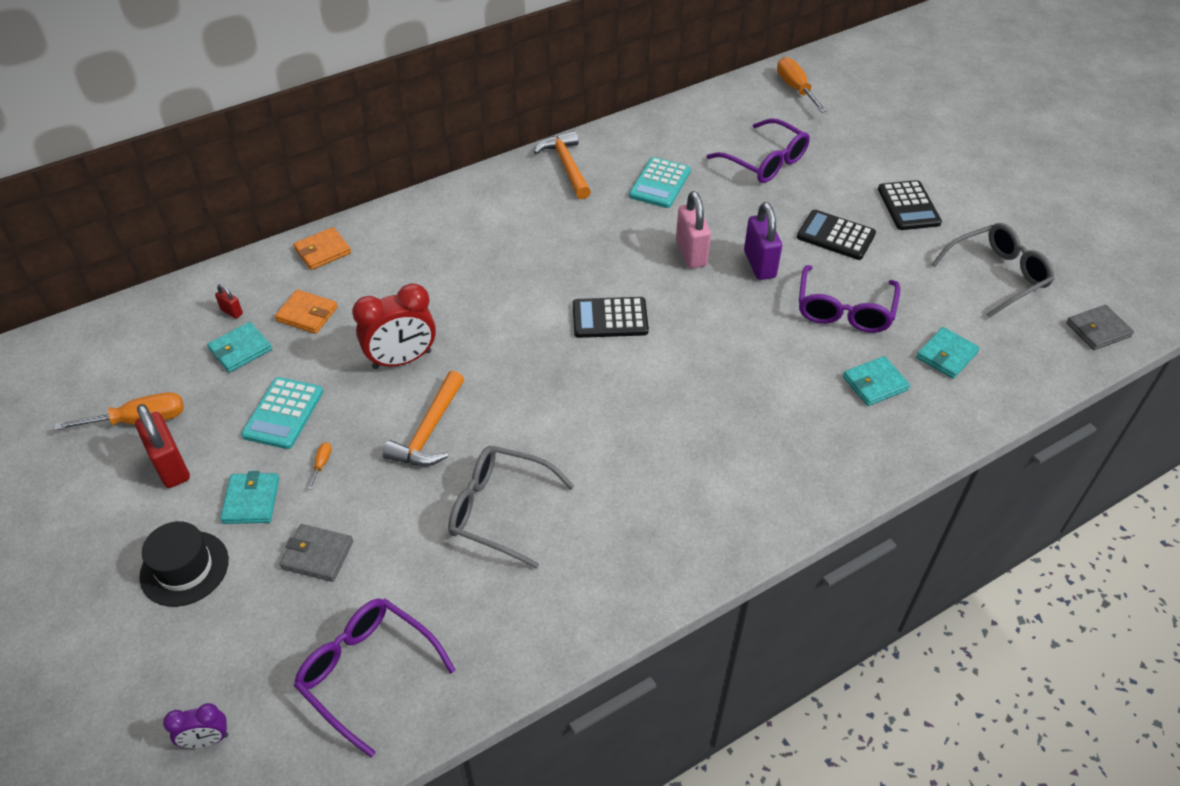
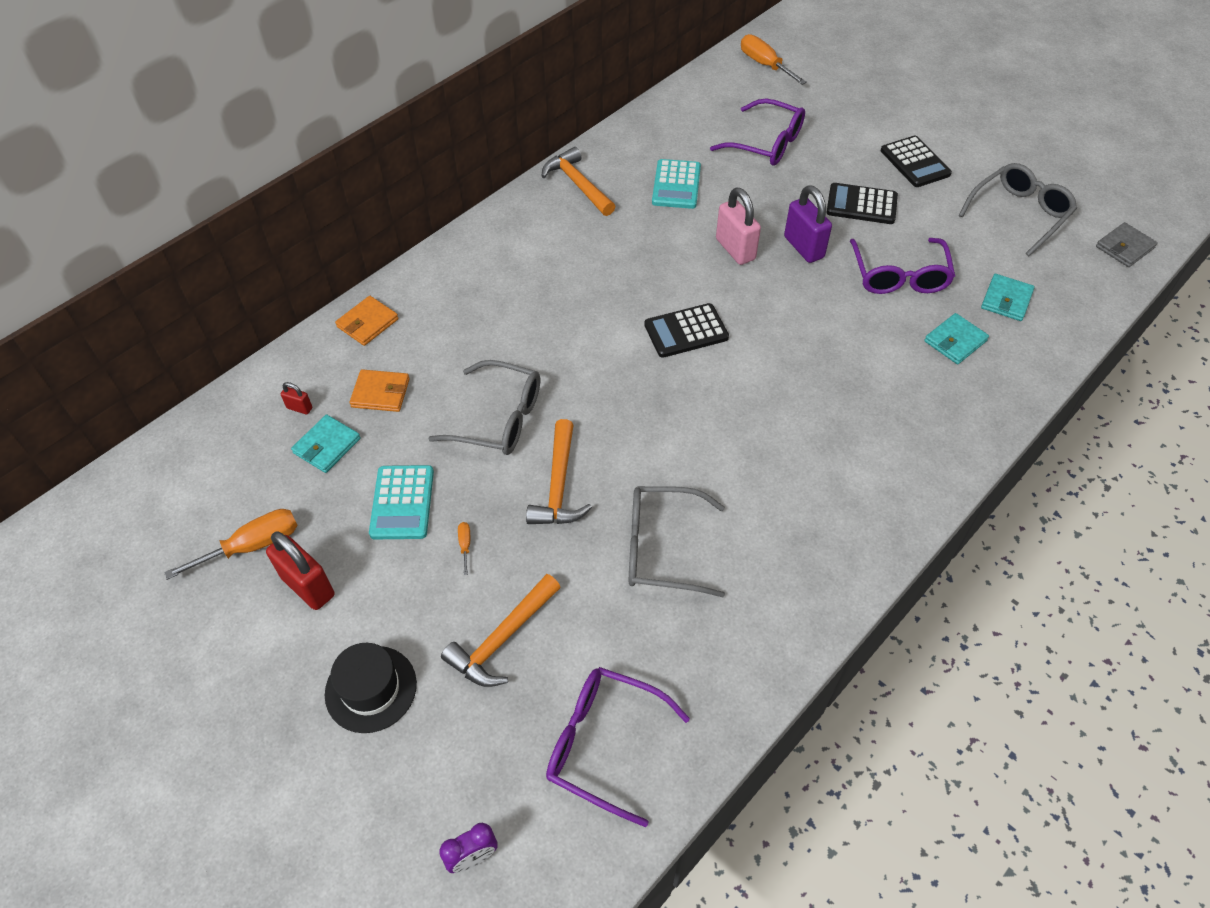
camera: 15 degrees left, 5 degrees up
turquoise wallet [220,471,279,524] -> none
grey wallet [279,524,353,582] -> orange hammer [441,574,561,687]
red clock [352,283,436,369] -> grey glasses [428,360,540,455]

